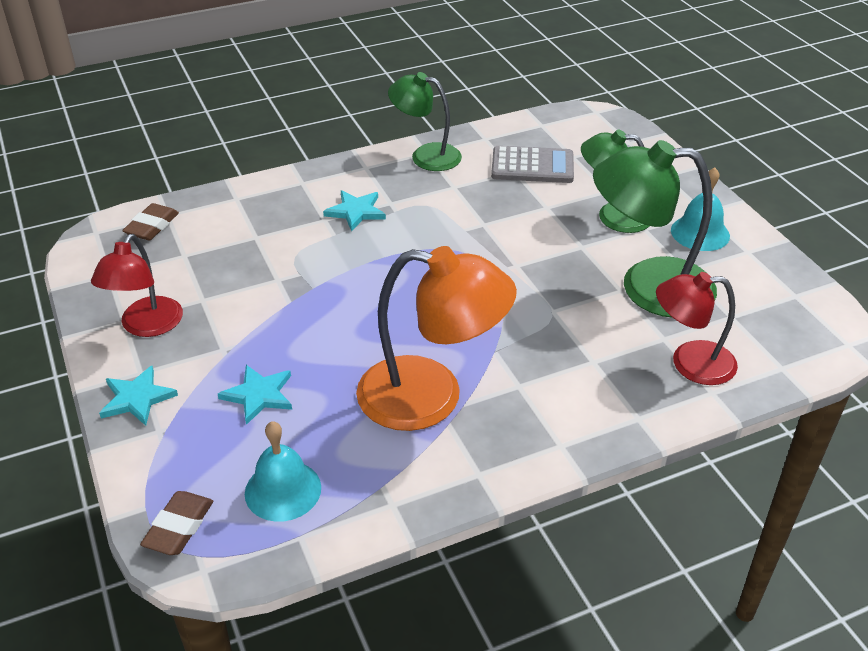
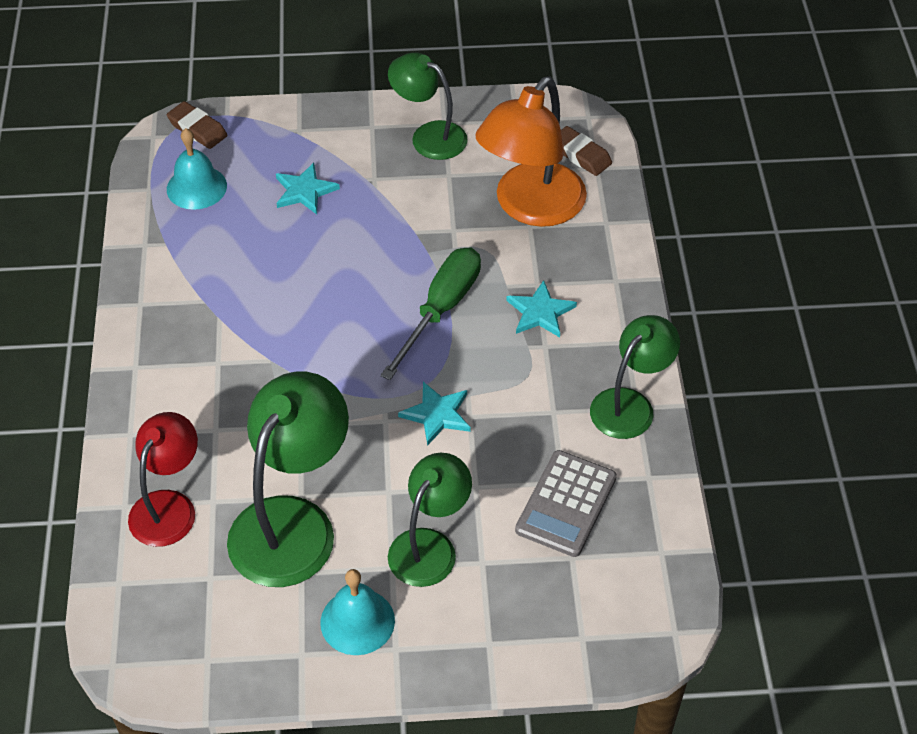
camera: 110 degrees right, 10 degrees up
red lamp [91,234,183,337] -> green lamp [388,52,468,160]
turquoise star [99,366,178,426] -> turquoise star moved to [398,382,471,446]
orange lamp [356,246,517,431] -> orange lamp moved to [475,76,587,227]
none -> green screwdriver [380,247,481,380]

